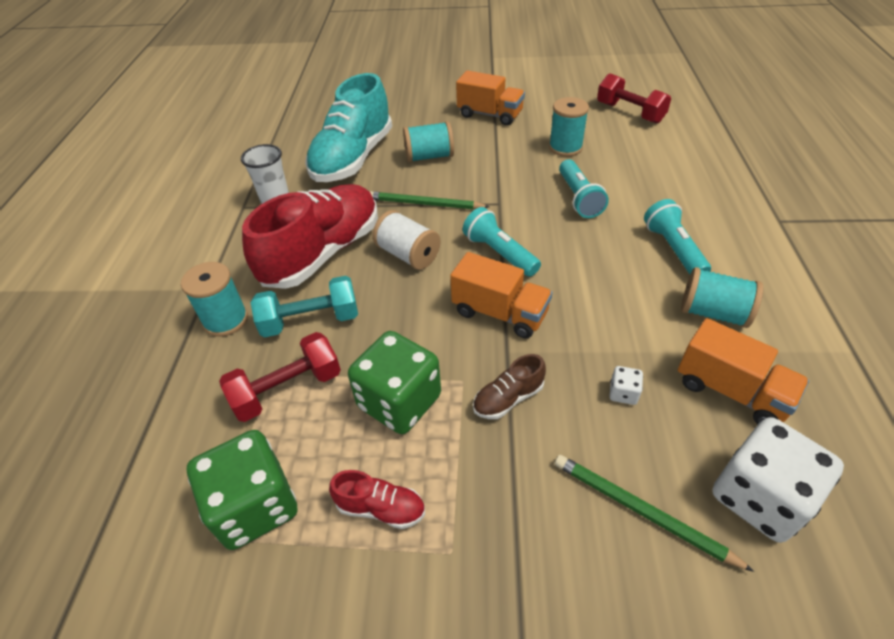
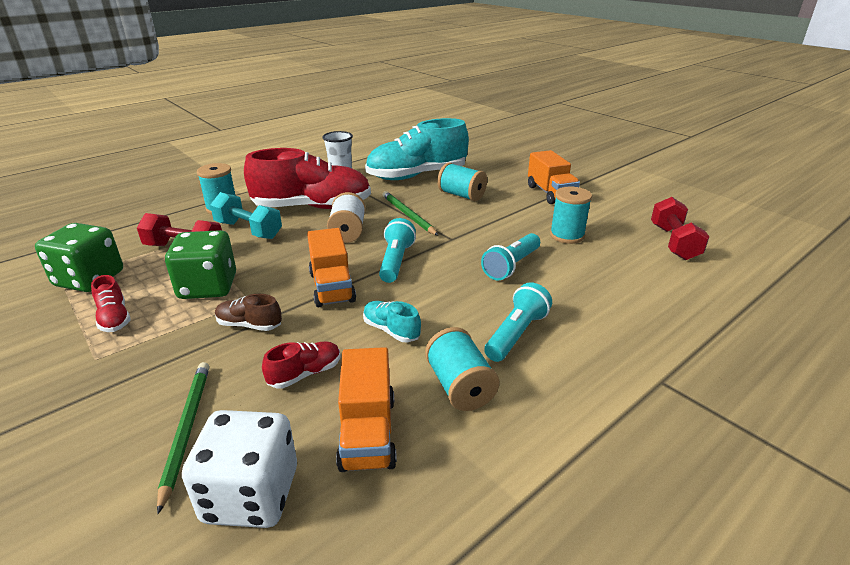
camera: 45 degrees right, 15 degrees down
white dice [610,366,643,405] -> red shoe [262,341,341,389]
none -> turquoise shoe [363,301,421,343]

